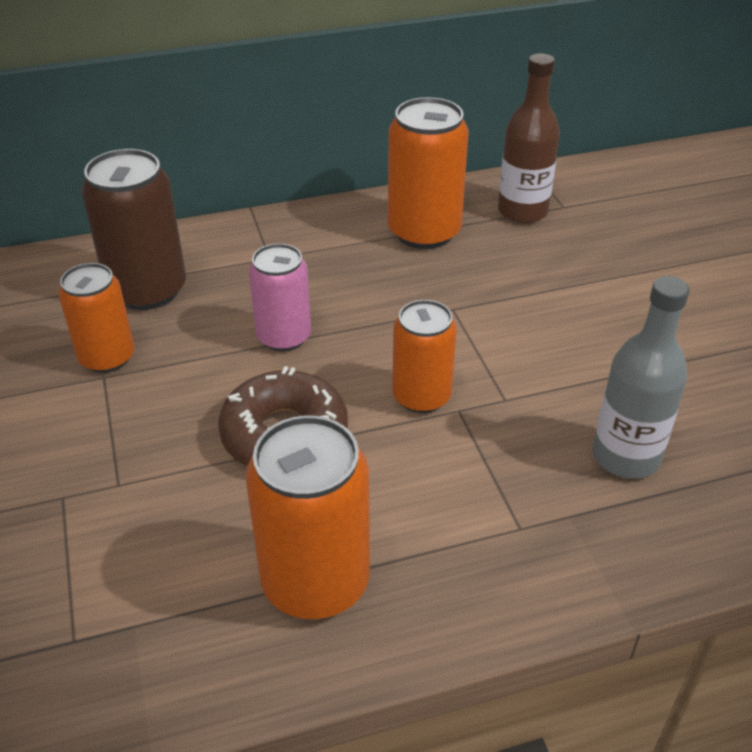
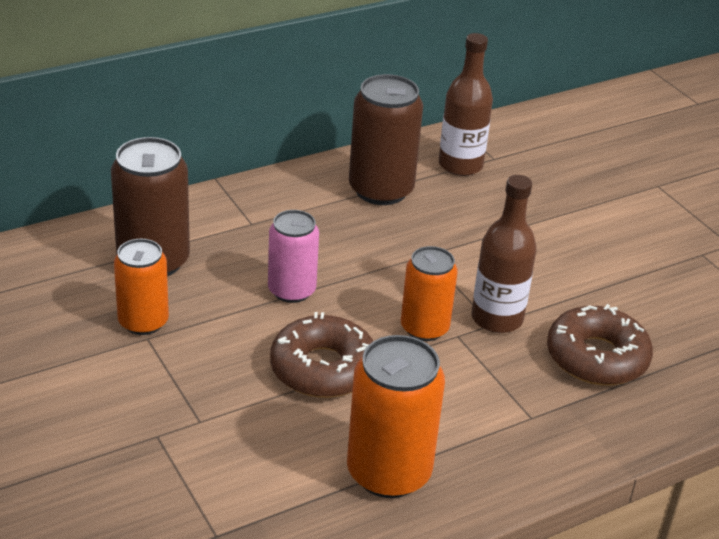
camera: 15 degrees left, 5 degrees down
orange can [388,97,469,249] -> brown can [349,74,423,205]
grey bottle [593,276,690,479] -> brown donut [547,304,653,385]
none -> brown bottle [471,175,537,333]

